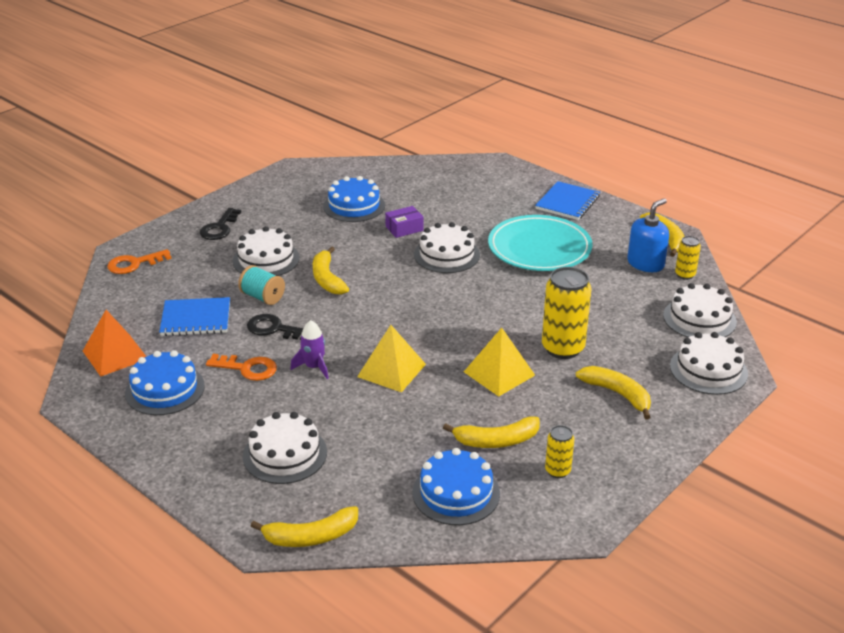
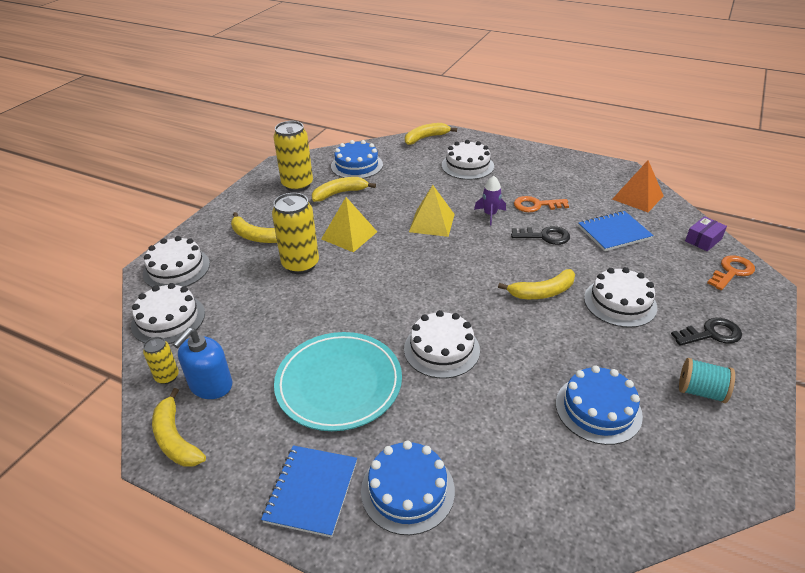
camera: 165 degrees right, 5 degrees up
blue cake [125,350,205,415] -> blue cake moved to [361,441,455,535]
black key [200,208,241,240] -> black key turned 75 degrees clockwise [671,318,742,346]
turquoise spool [238,265,285,305] -> turquoise spool moved to [679,358,735,403]
yellow banana [313,246,349,295] -> yellow banana turned 105 degrees clockwise [498,269,575,299]
purple box [385,206,423,238] -> purple box moved to [685,216,727,251]
yellow can [545,425,574,478] -> yellow can [274,121,313,192], size x1.92

